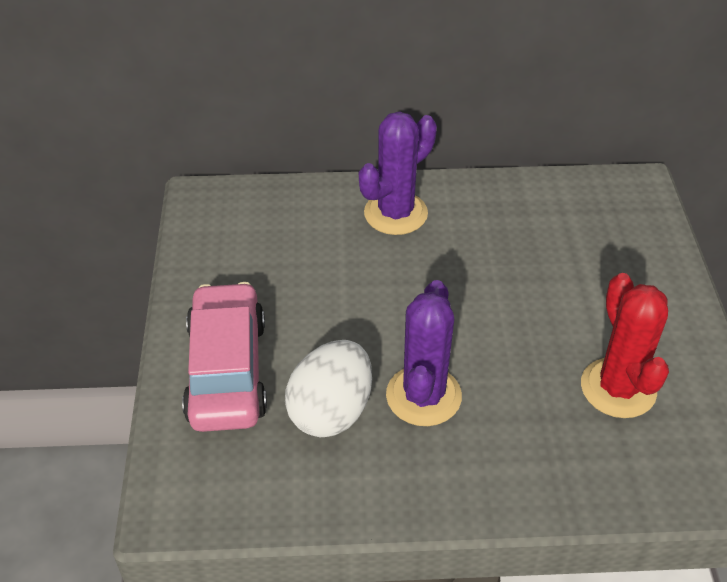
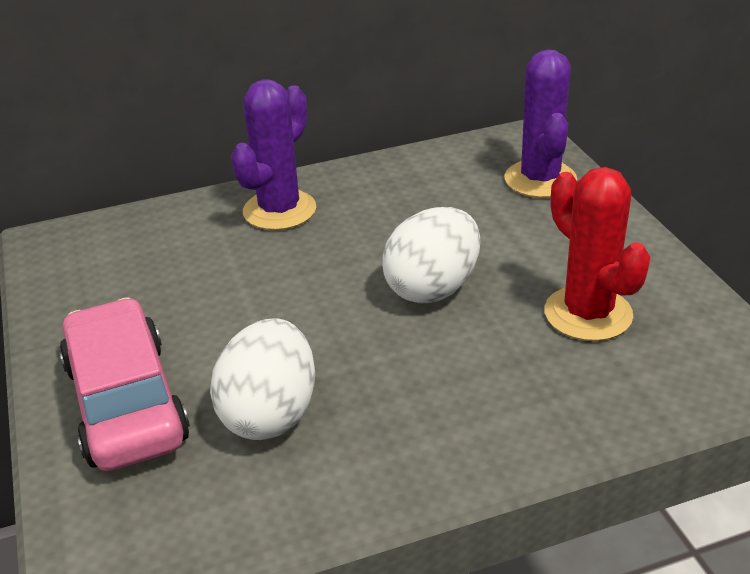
camera: 15 degrees left, 10 degrees down
purple cactus [386,280,462,426] -> purple cactus moved to [504,49,577,198]
none -> white egg [382,207,480,304]

